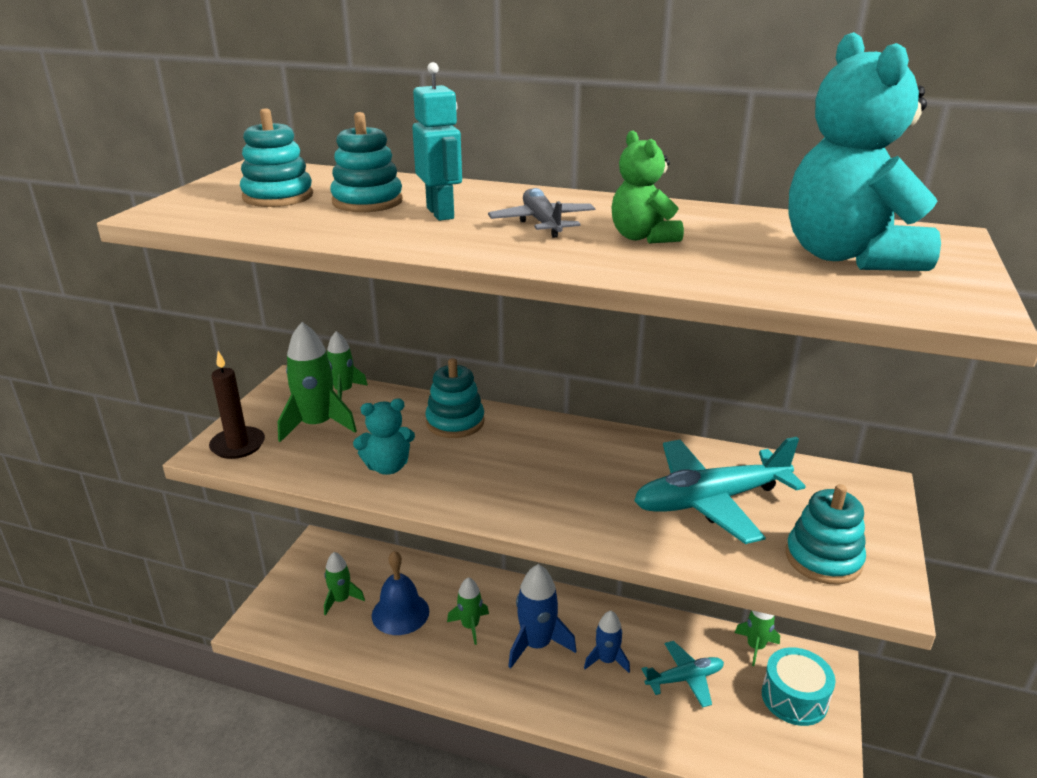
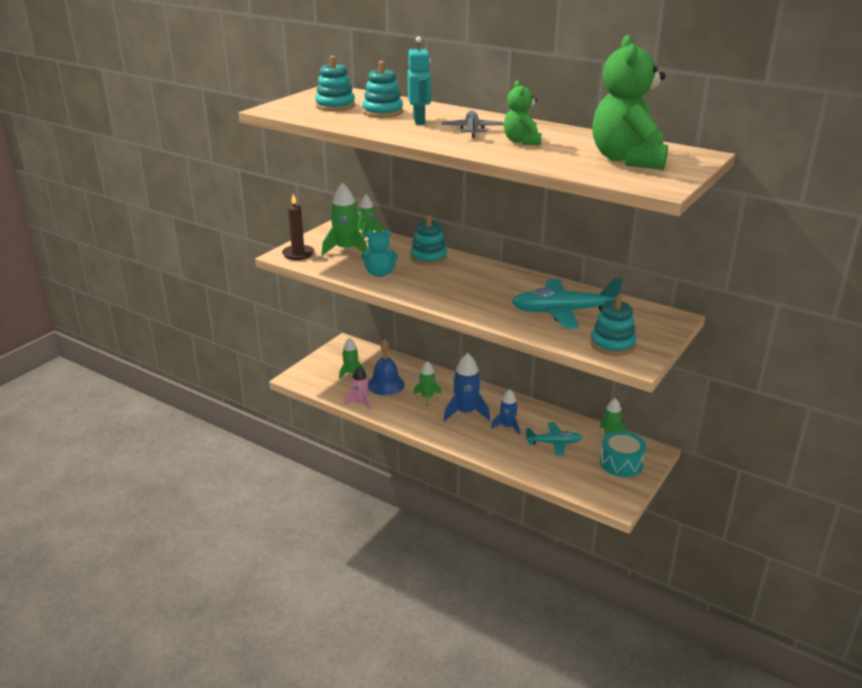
camera: 15 degrees right, 0 degrees up
turquoise teddy bear [788,32,941,271] -> green teddy bear [592,35,668,169]
none -> pink rocket [345,367,371,410]

